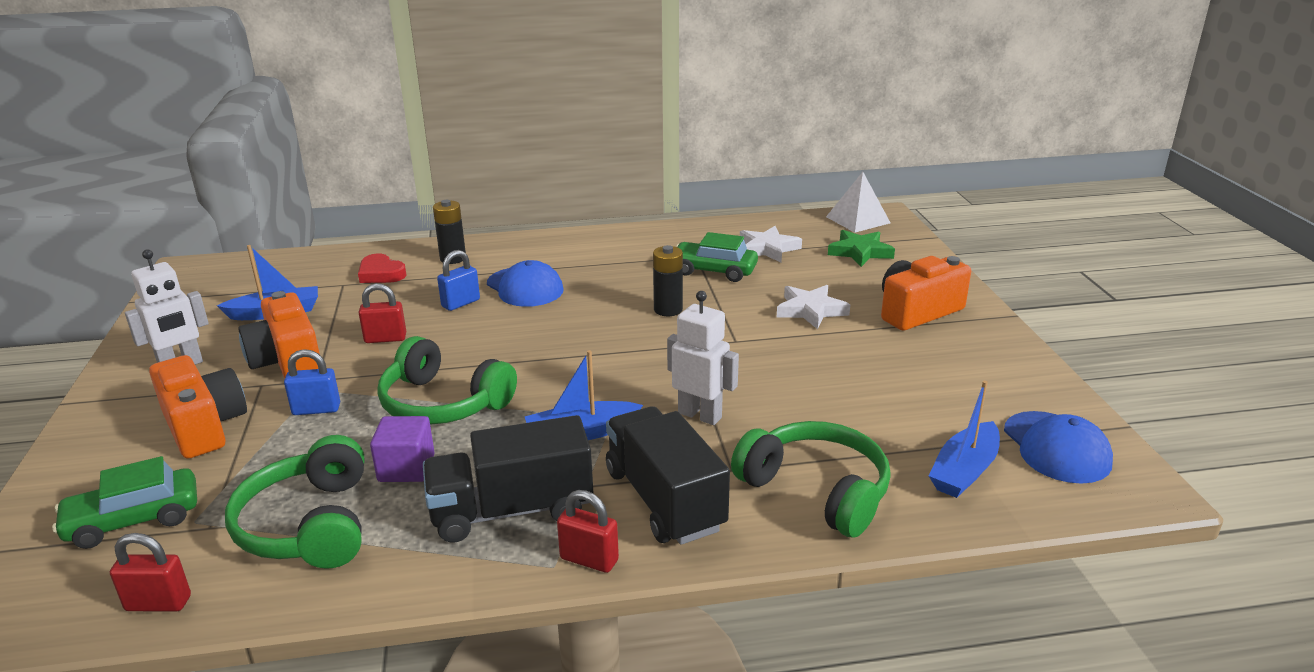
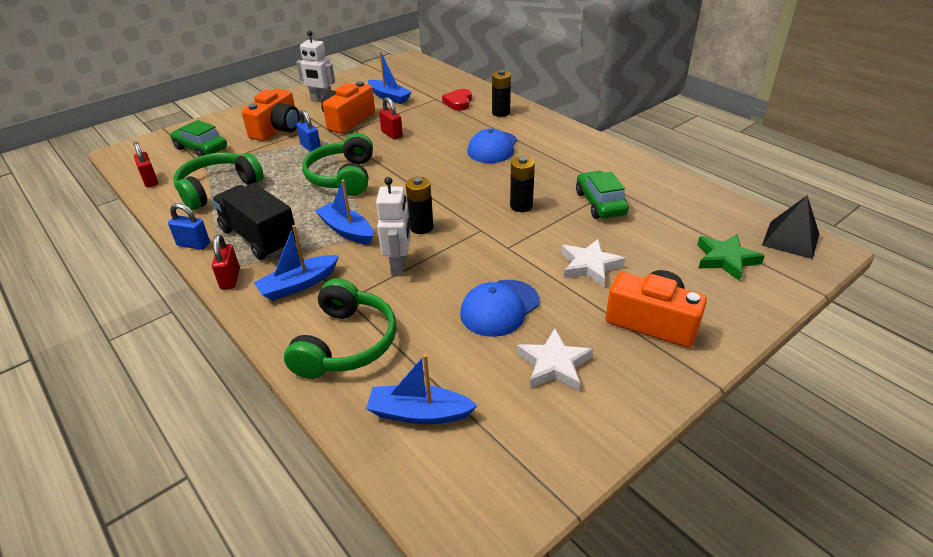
camera: 60 degrees right, 10 degrees up
purple cube [370,416,435,482] -> none
blue padlock [437,250,480,311] -> blue padlock moved to [168,203,210,250]
black truck [606,406,730,545] -> blue boat [254,225,339,301]
white star [740,226,802,262] -> white star moved to [517,329,593,391]
white pyramid [826,172,890,233] -> black pyramid [762,195,819,259]
blue cap [1004,411,1113,484] -> blue cap moved to [460,280,540,337]
none -> black battery [406,177,434,234]

